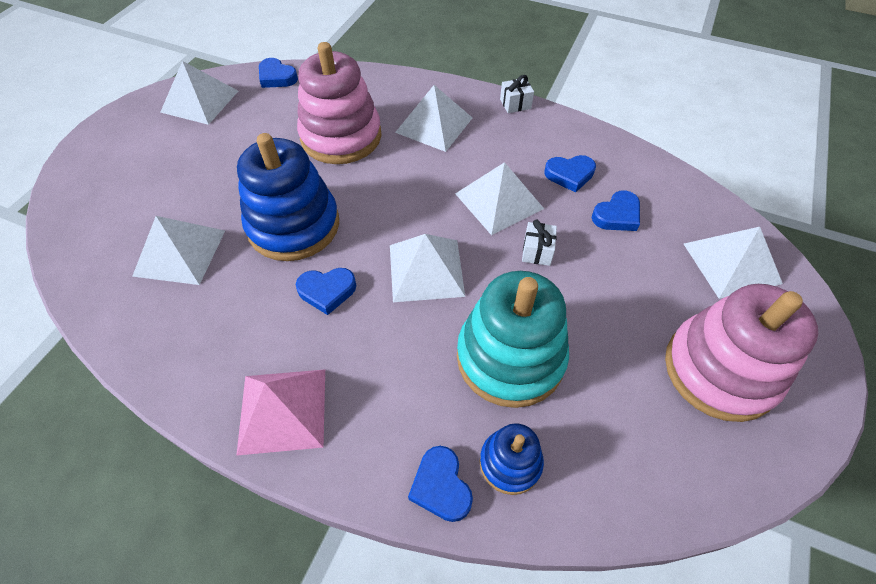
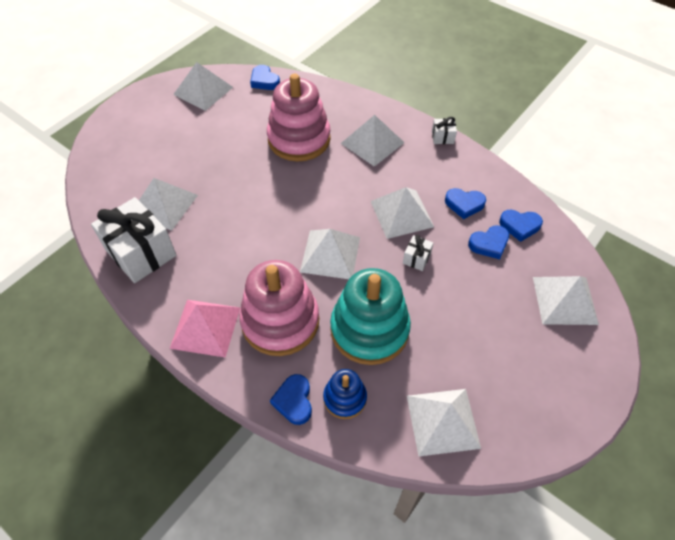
camera: 15 degrees right, 0 degrees up
blue stacking toy [237,133,339,261] -> none
blue heart [296,268,356,315] -> blue heart moved to [499,210,543,242]
pink stacking toy [665,284,818,422] -> pink stacking toy moved to [239,260,319,356]
none -> white gift [91,197,176,283]
none -> white pyramid [407,389,481,456]

